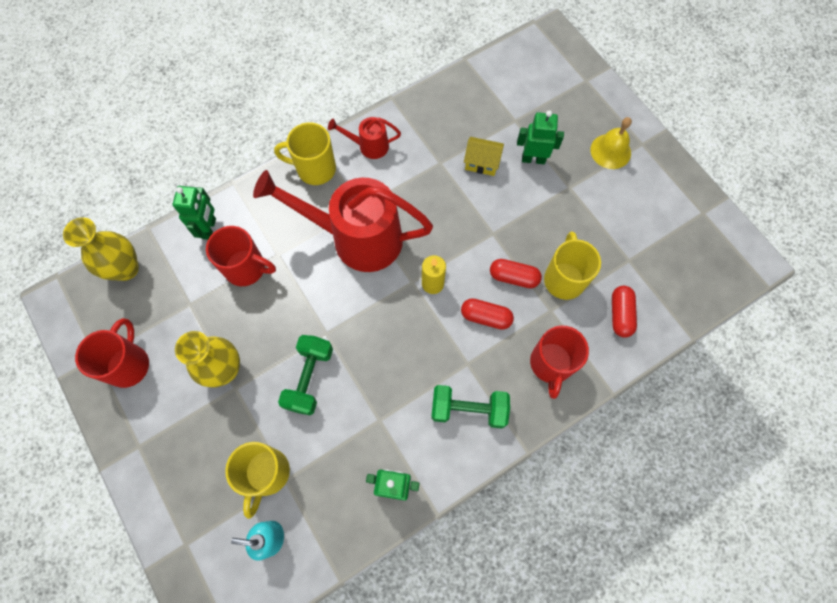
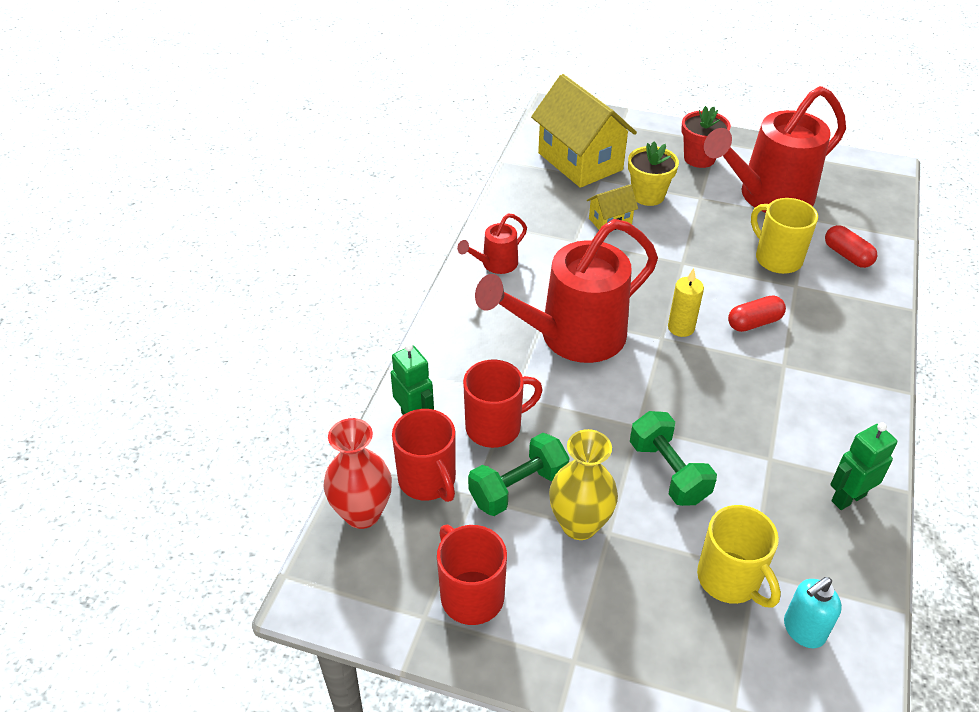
camera: 40 degrees left, 25 degrees down
yellow vase [63,217,139,281] -> red vase [323,418,392,529]
yellow mug [274,122,336,185] -> none
green dumbbell [431,385,510,428] -> green dumbbell moved to [468,433,569,516]
red capsule [490,259,542,288] -> none
green robot [517,110,564,164] -> yellow flower pot [628,141,679,206]
red mug [530,325,589,399] -> red mug moved to [392,409,456,502]
yellow bell [591,117,632,169] -> red flower pot [681,106,731,168]
none -> yellow house [531,74,637,188]
none -> red watering can [704,86,846,213]

